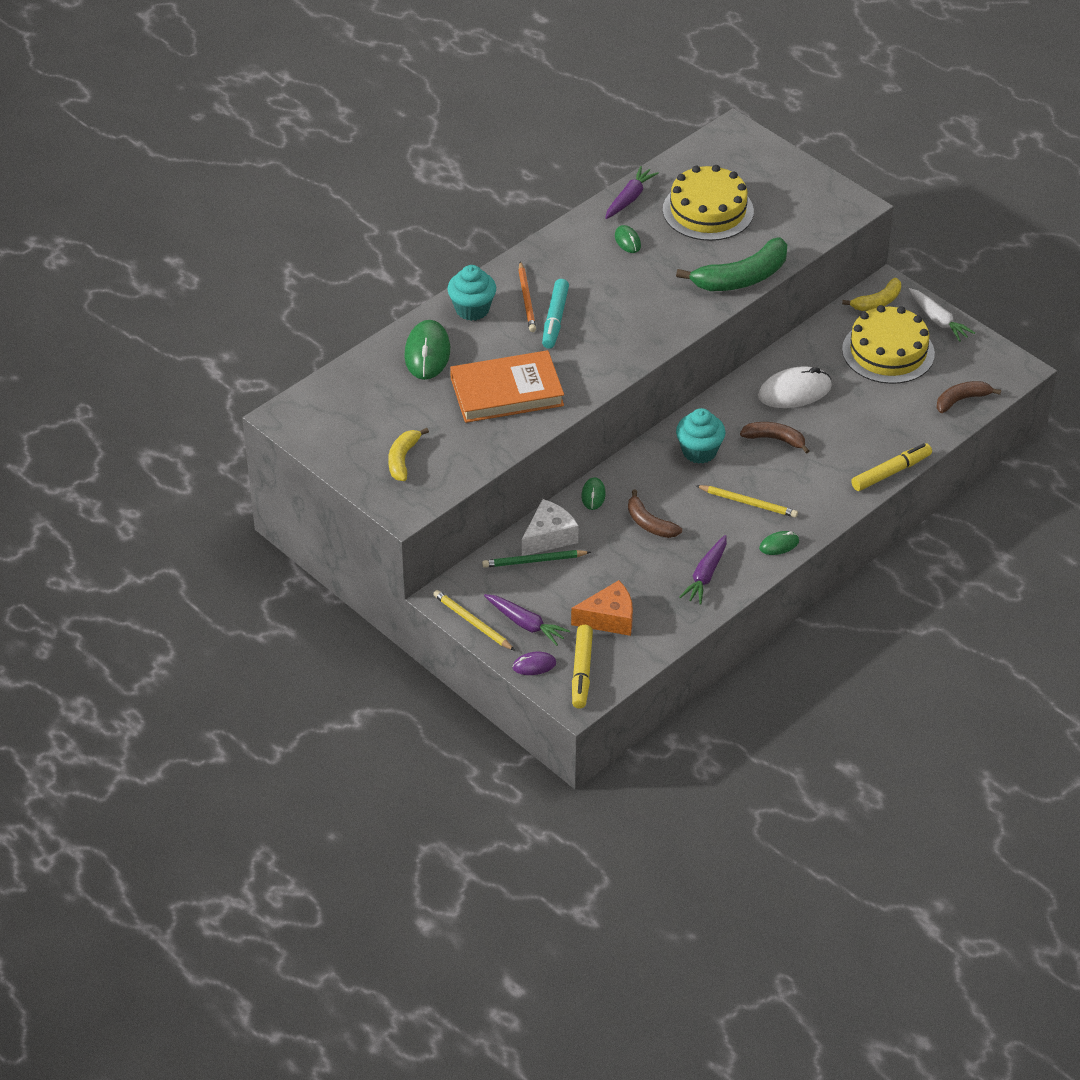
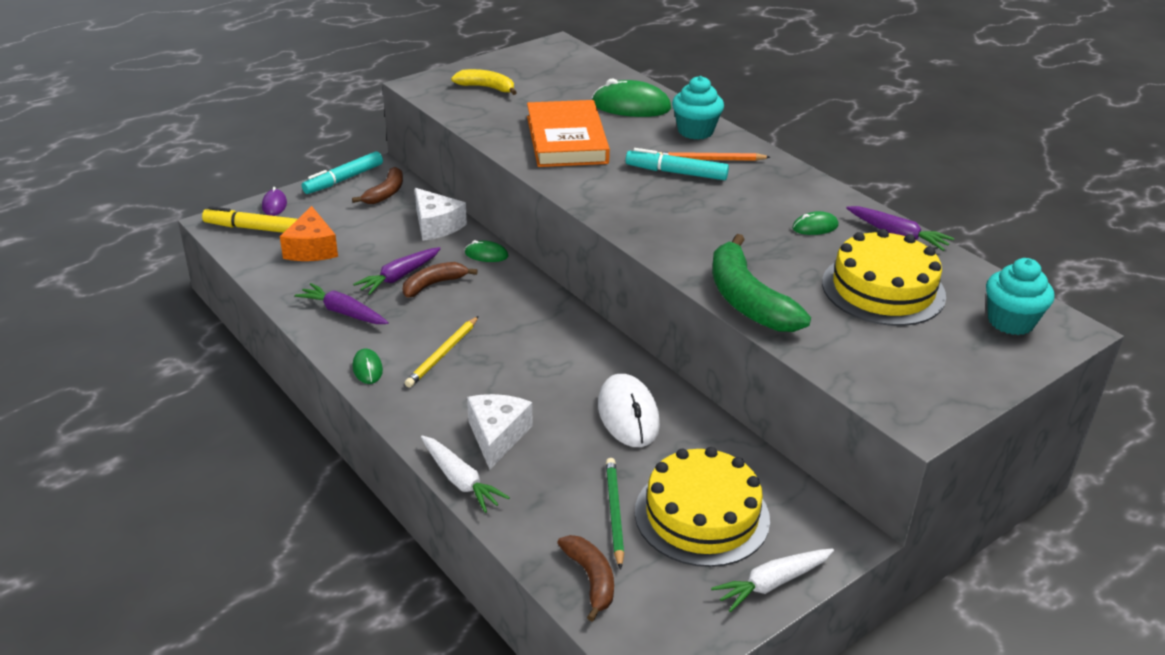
camera: 95 degrees right, 10 degrees down
yellow pencil [433,590,515,651] -> turquoise marker [302,151,383,194]
green pencil [482,550,591,568] -> green pencil moved to [606,458,624,570]
purple carrot [484,594,570,646] -> purple carrot moved to [353,247,441,295]
turquoise cupcake [676,408,726,464] -> turquoise cupcake moved to [986,258,1054,335]
brown banana [740,422,810,454] -> brown banana moved to [352,167,403,204]
yellow banana [842,278,901,311] -> none
yellow marker [851,443,932,491] -> white carrot [421,436,510,513]
none -> white cheese [467,394,532,469]

